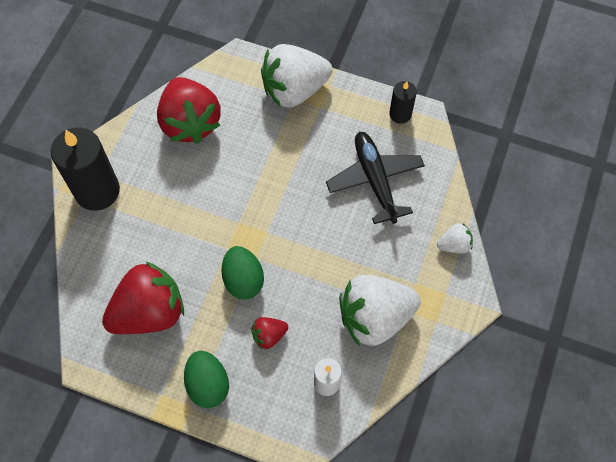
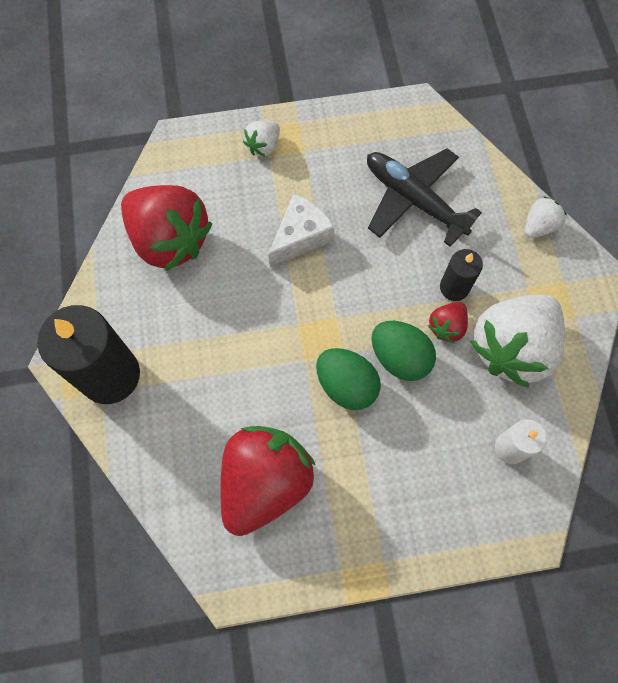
camera: 30 degrees left, 5 degrees up
green egg [184,351,229,408] -> green egg moved to [371,321,436,381]
red strawberry [251,317,288,349] -> red strawberry moved to [428,302,468,343]
white strawberry [261,44,332,108] -> white strawberry [243,121,280,157], size x0.46
black candle [389,81,417,124] -> black candle moved to [440,249,483,301]
none -> white cheese [268,194,335,268]

